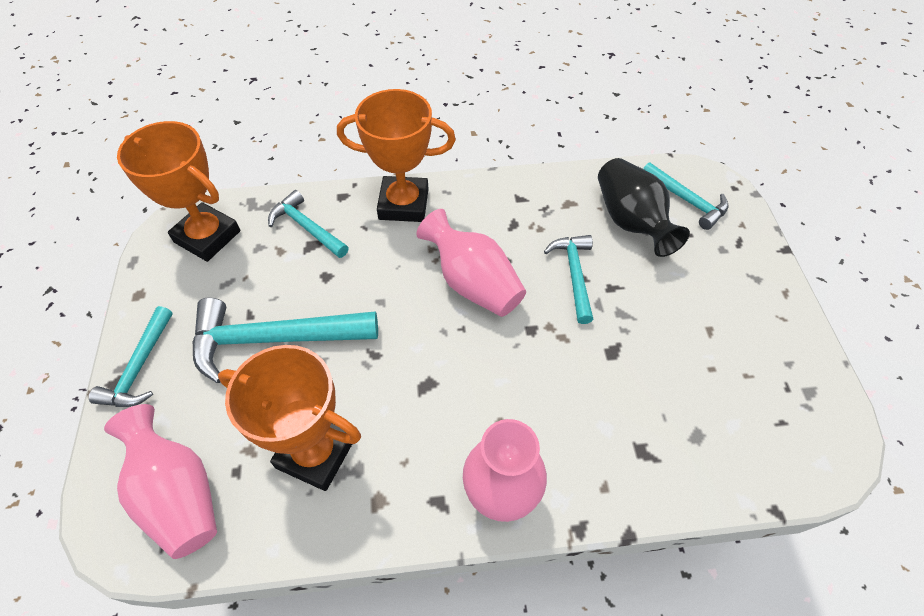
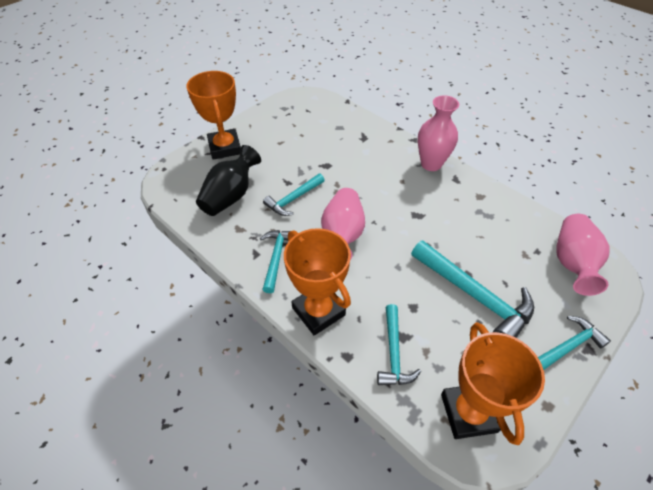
camera: 130 degrees left, 5 degrees down
orange trophy [218,345,361,491] -> orange trophy moved to [187,71,241,159]
turquoise hammer [643,162,729,230] -> turquoise hammer moved to [260,230,290,293]

